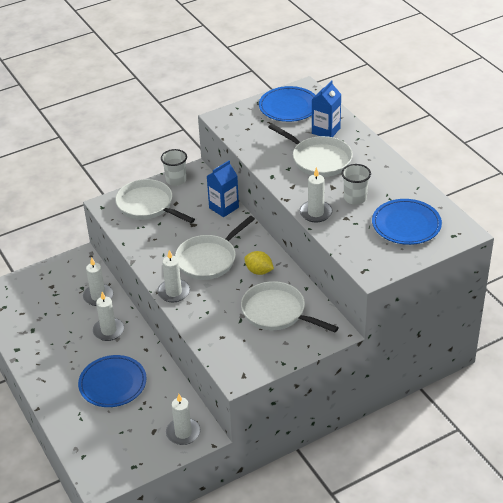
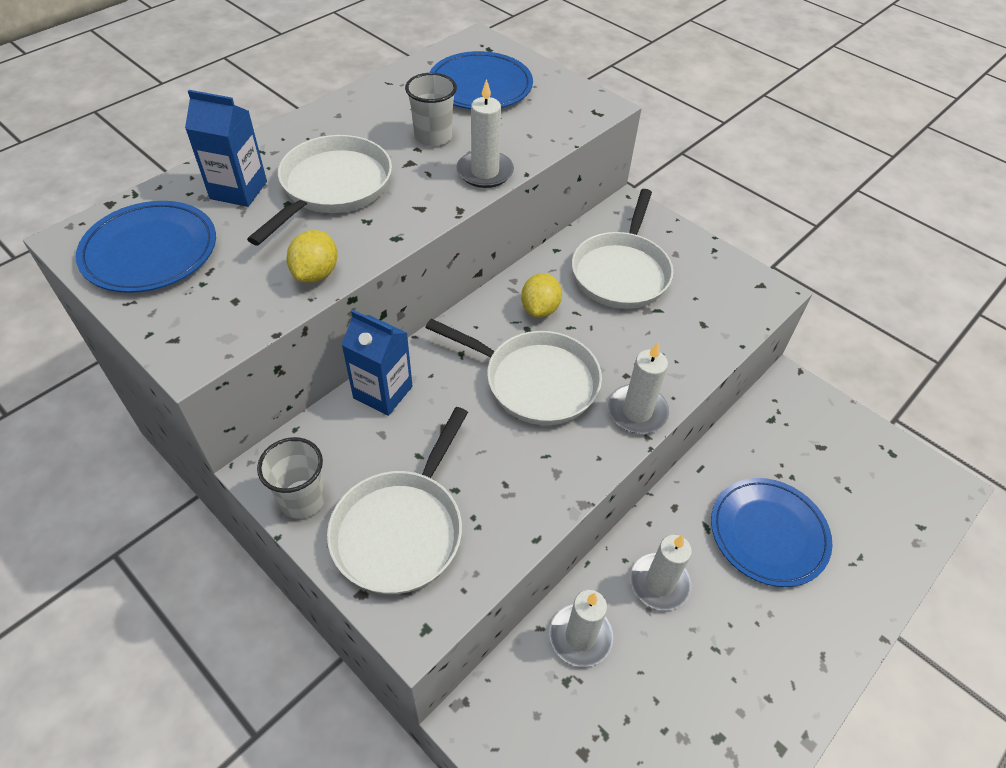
camera: 110 degrees left, 10 degrees up
white candle [166,394,201,445] -> none
none -> yellow lemon [286,230,338,283]

